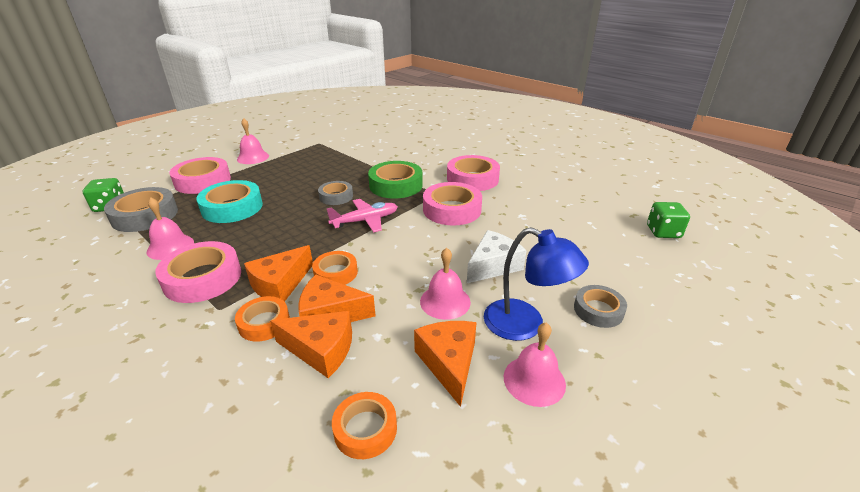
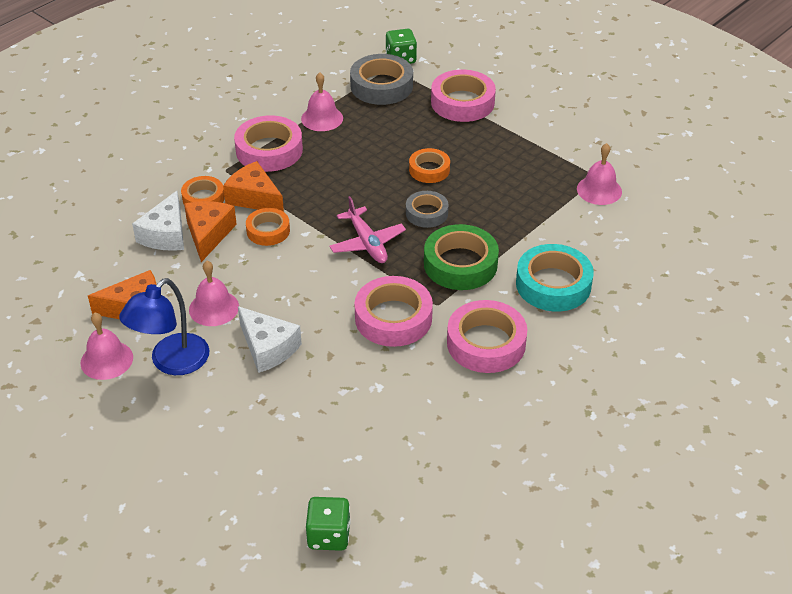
camera: 90 degrees right, 10 degrees up
turquoise tape [196,180,263,223] -> turquoise tape moved to [516,244,594,312]
pink bell [237,118,269,164] -> pink bell moved to [577,143,622,205]
orange cheese [270,311,352,378] -> white cheese [132,191,184,251]
orange tape [332,392,397,459] -> orange tape moved to [409,148,450,183]
grey tape [574,285,627,328] -> none

